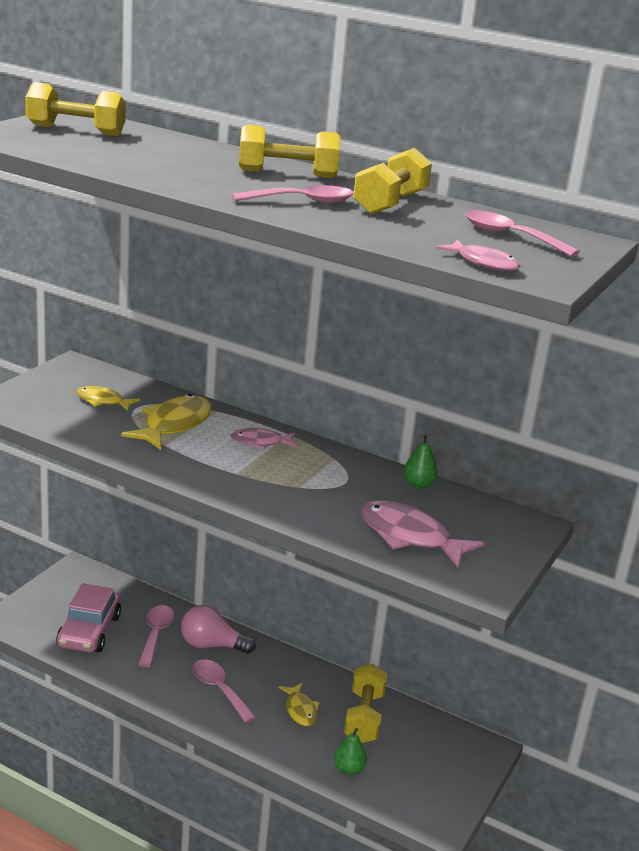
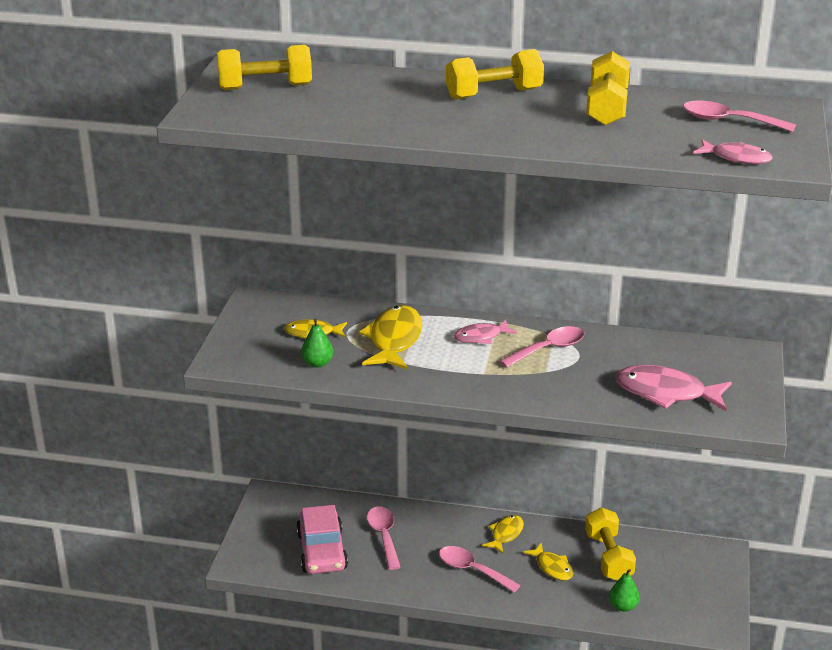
camera: 15 degrees left, 5 degrees up
pink light bulb [181,605,256,654] -> none
pink spoon [232,185,354,203] -> pink spoon moved to [499,326,584,368]
green pear [403,435,438,489] -> green pear moved to [301,319,333,368]
none -> yellow fish [482,515,524,554]

